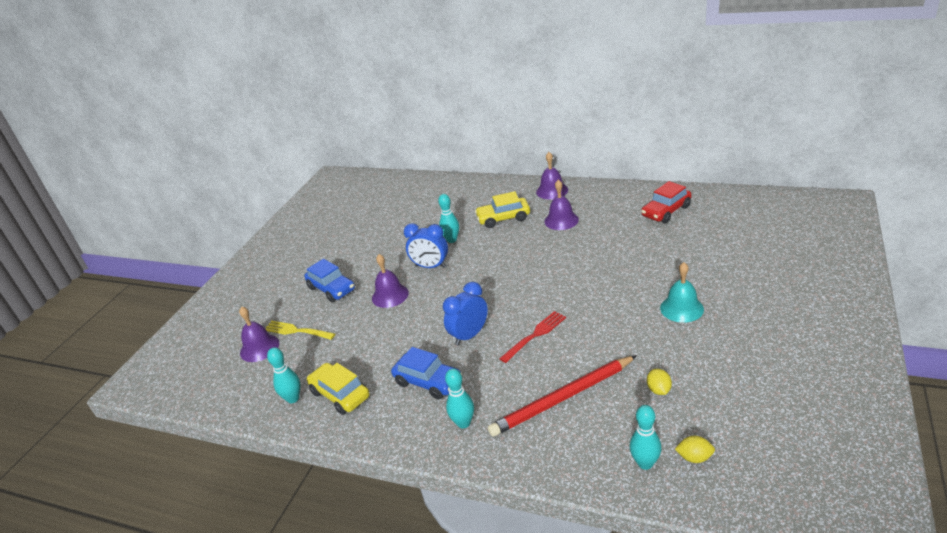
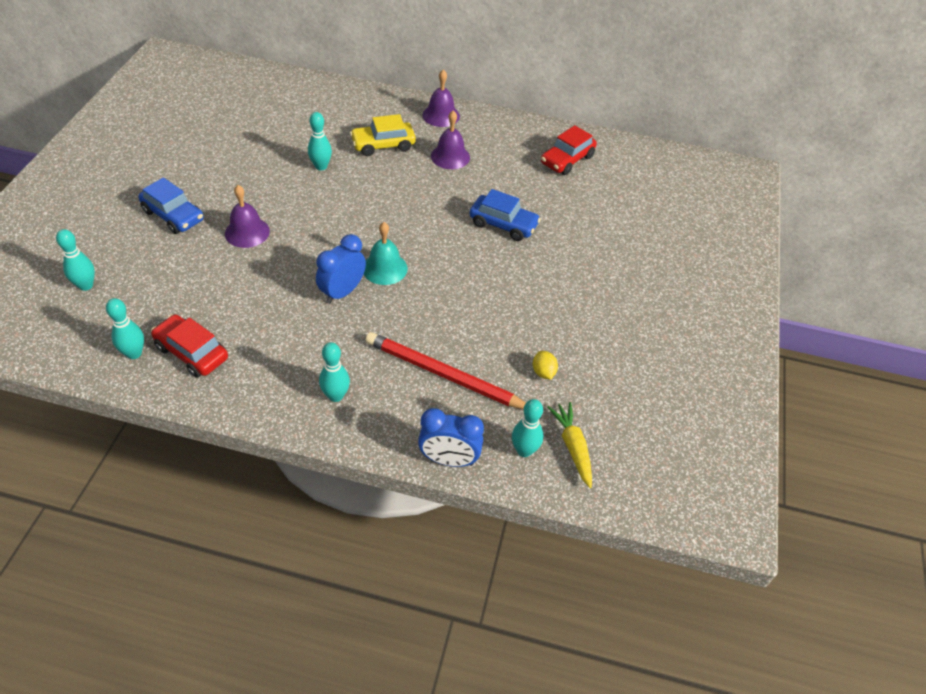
camera: 15 degrees left, 15 degrees up
purple bell [239,306,279,362] -> turquoise bowling pin [56,229,95,291]
yellow fork [265,321,335,340] -> none
yellow car [307,363,370,415] -> red car [151,314,228,378]
blue car [391,347,462,400] -> blue car moved to [470,189,541,241]
blue clock [404,223,448,268] -> blue clock moved to [418,408,484,467]
red pencil [488,355,637,437] -> red pencil turned 60 degrees clockwise [365,332,526,409]
red fork [499,311,566,363] -> none
turquoise bell [660,262,704,323] -> turquoise bell moved to [364,222,408,285]
yellow lemon [675,436,715,463] -> yellow carrot [547,402,592,488]

